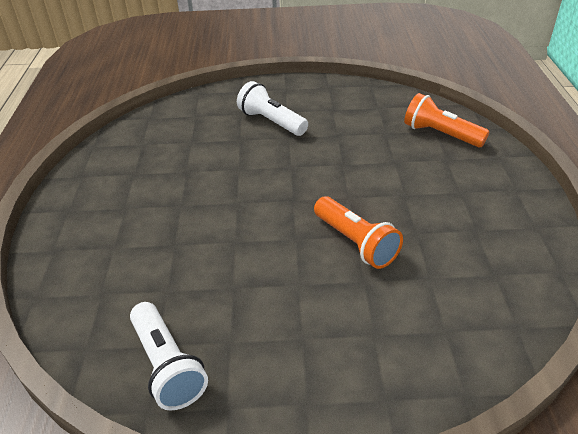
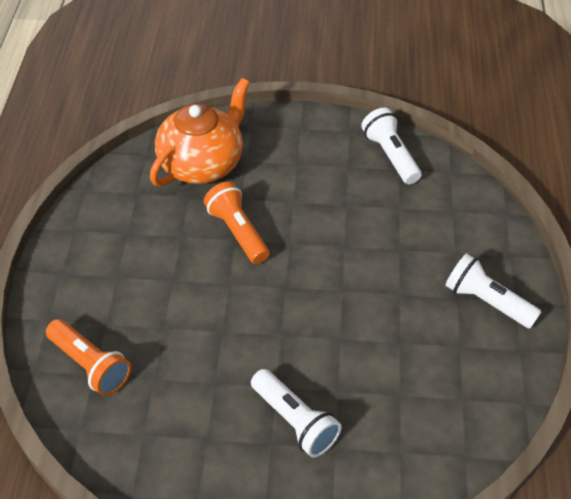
camera: 175 degrees left, 10 degrees up
none -> orange teapot [150,78,250,186]
none -> white flashlight [445,253,541,329]

